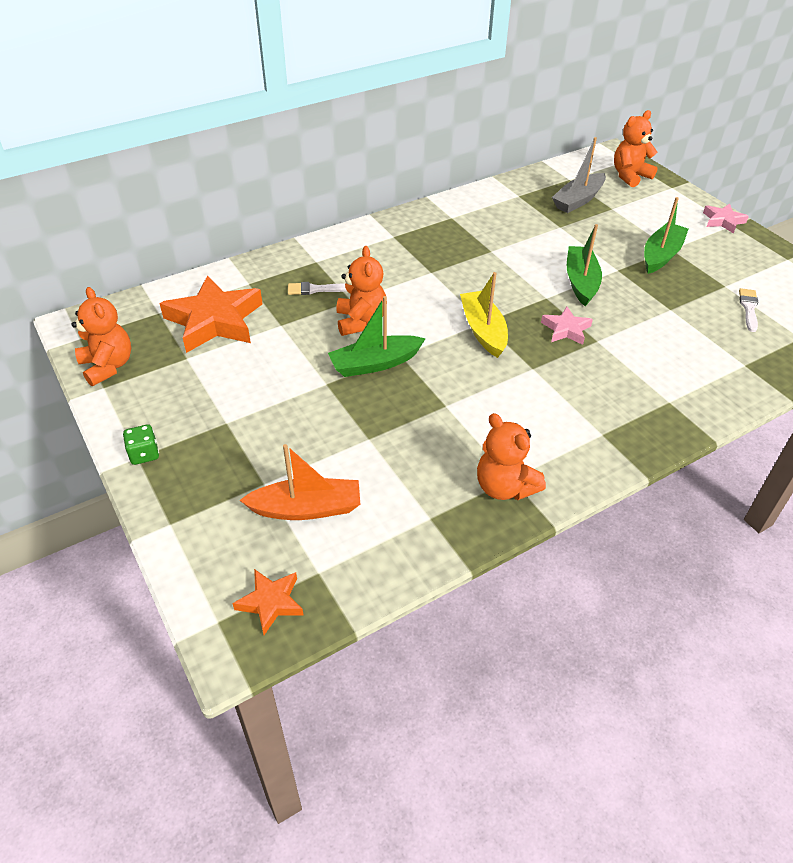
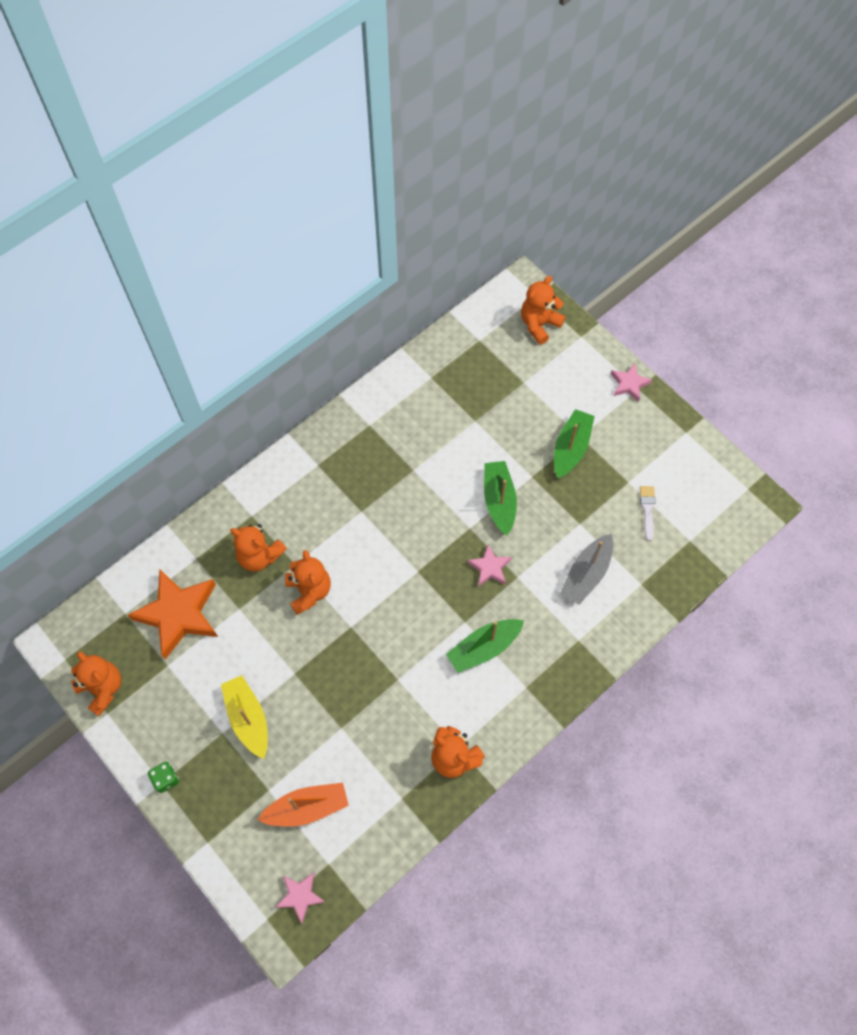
camera: 10 degrees left, 20 degrees up
orange star [232,569,304,635] -> pink star [276,872,325,924]
white brush [288,282,347,295] -> orange teddy bear [230,524,287,571]
green boat [328,296,425,377] -> green boat moved to [446,619,524,673]
yellow boat [460,272,508,358] -> yellow boat moved to [221,675,268,759]
grey boat [552,137,606,213] -> grey boat moved to [560,534,613,605]

